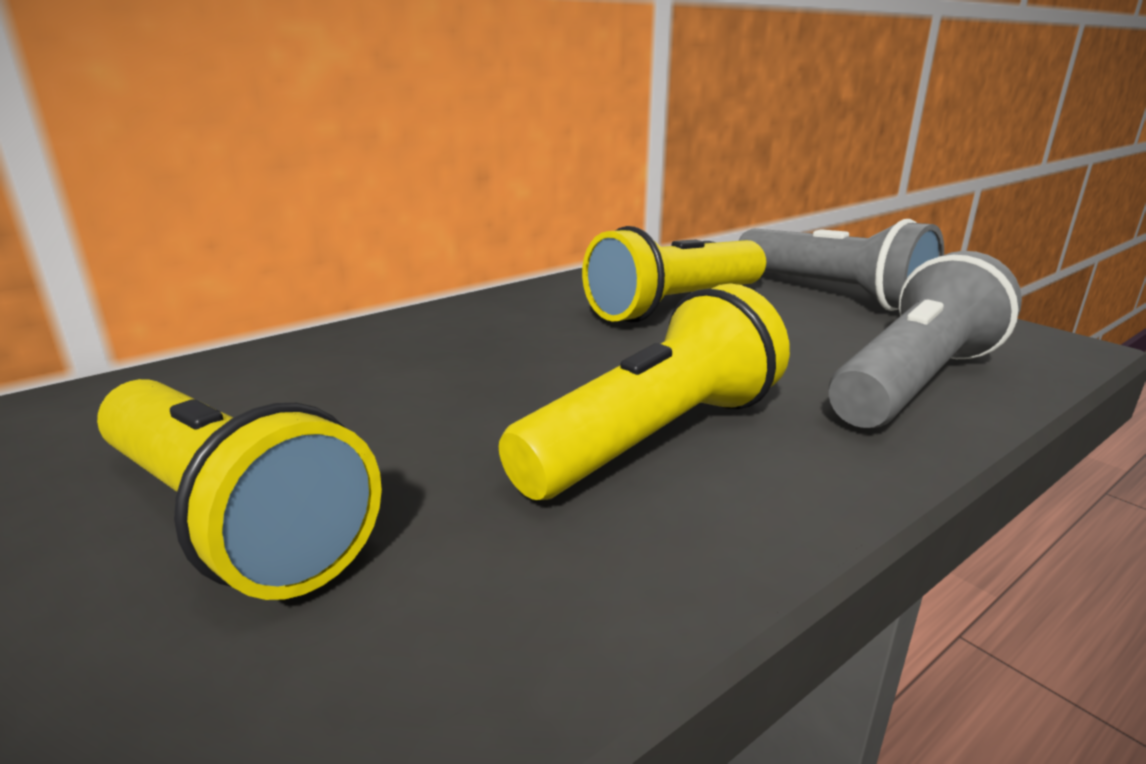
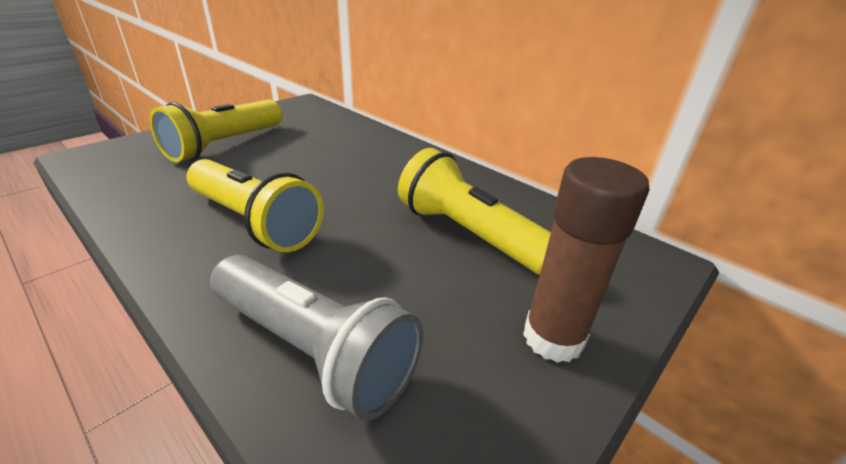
camera: 80 degrees right, 10 degrees up
grey flashlight [738,219,944,311] -> brown glue stick [523,157,650,363]

